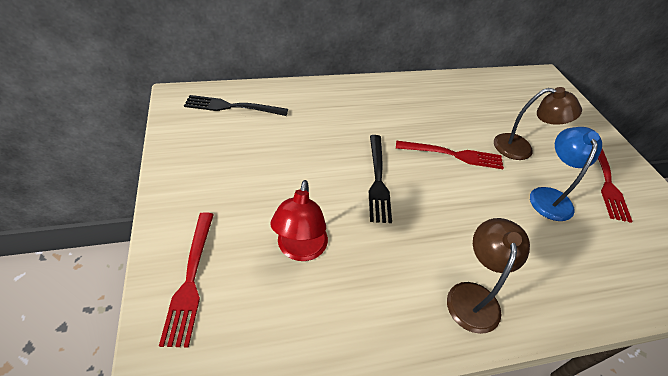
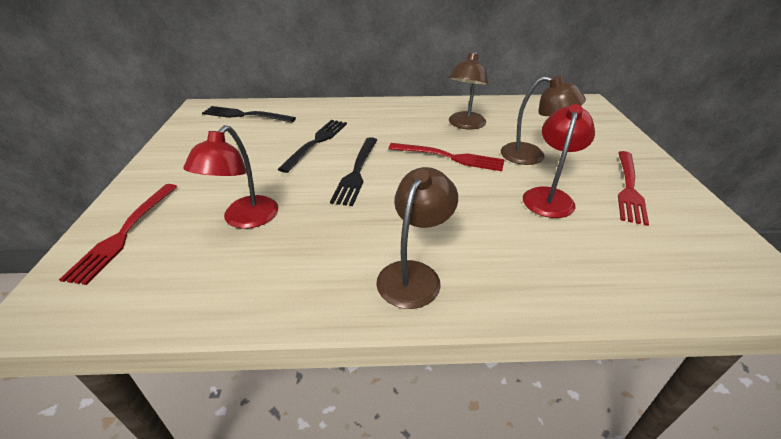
camera: 15 degrees right, 10 degrees down
blue lamp [530,127,602,221] -> red lamp [523,104,595,218]
none -> black fork [278,120,347,173]
none -> brown lamp [449,51,488,129]

